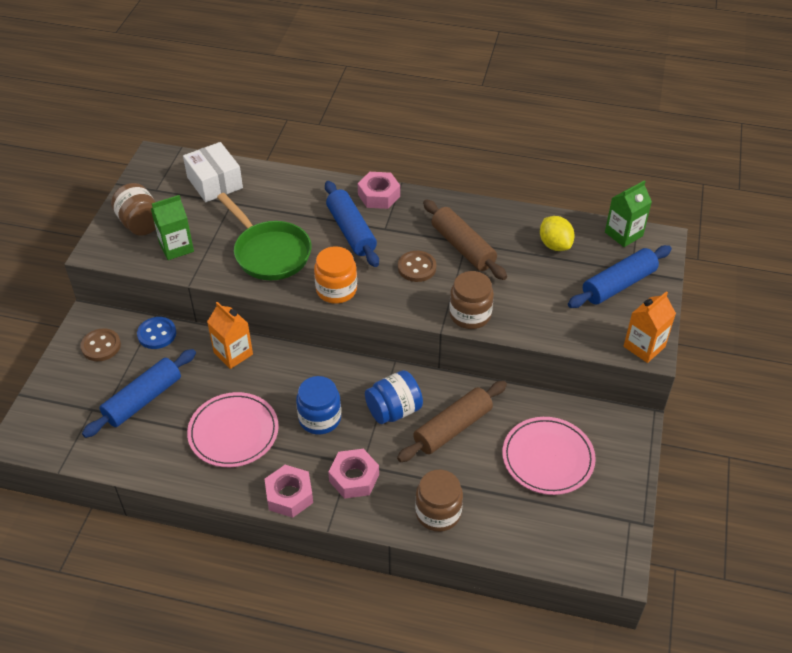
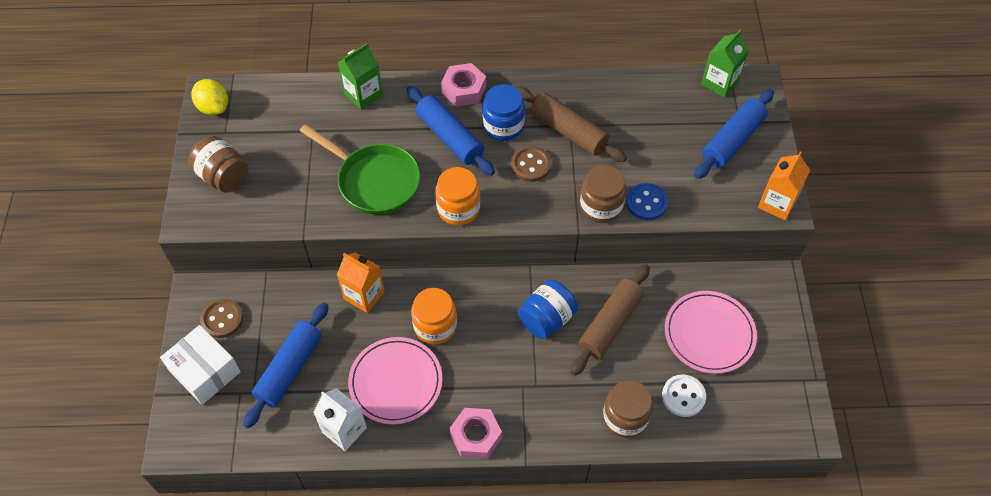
camera: 15 degrees left, 10 degrees up
blue button [137,317,176,349] -> blue button moved to [626,183,668,220]
green carton [151,195,194,260] -> green carton moved to [338,43,383,110]
white box [183,142,243,202] -> white box moved to [160,325,241,405]
blue jar [296,376,341,434] -> blue jar moved to [482,84,525,141]
pink nut [328,449,379,499] -> none
yellow lemon [540,216,575,251] -> yellow lemon moved to [191,79,228,115]
none -> white carton [313,388,367,451]
none -> orange jar [411,288,457,344]
none -> white button [662,374,706,417]

